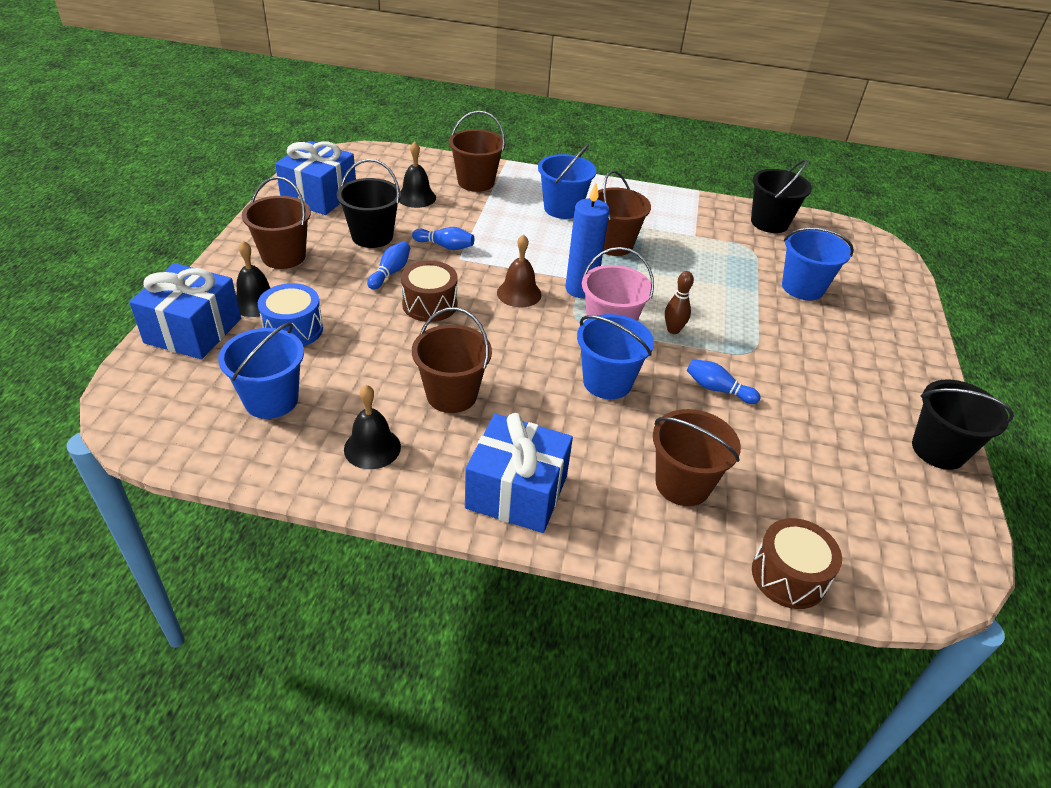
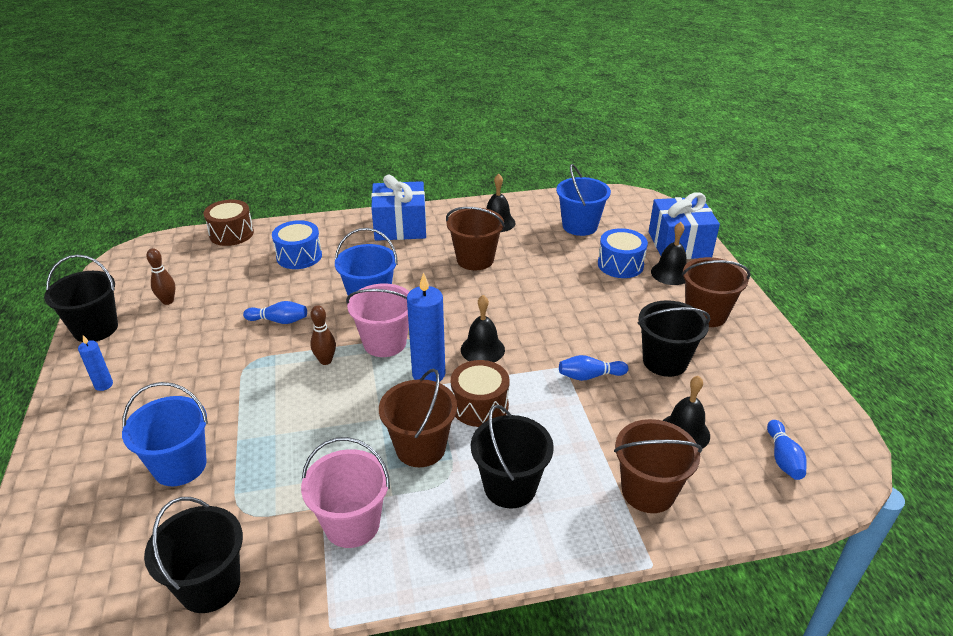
camera: 160 degrees right, 5 degrees down
blue gift [275,141,356,215] -> none
blue bowling pin [367,241,410,290] -> blue bowling pin moved to [767,420,807,480]
brown drum [401,261,458,322] -> brown drum moved to [451,360,510,427]
brown bell [497,234,542,307] -> black bell [461,295,505,362]
blue bucket [538,144,597,219] -> black bucket [471,405,554,508]
brown bucket [653,409,741,506] -> blue drum [272,220,322,269]
none -> blue candle [78,335,113,391]
none -> brown bowling pin [146,248,176,305]
none -> pink bucket [301,437,390,548]

